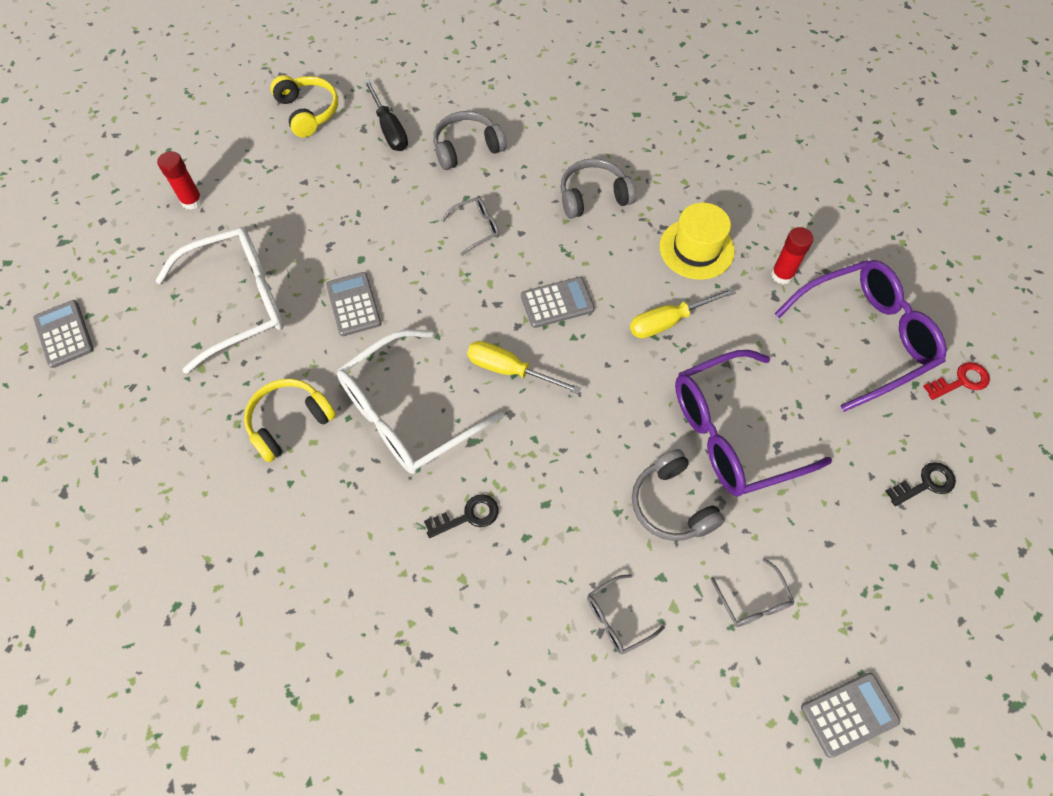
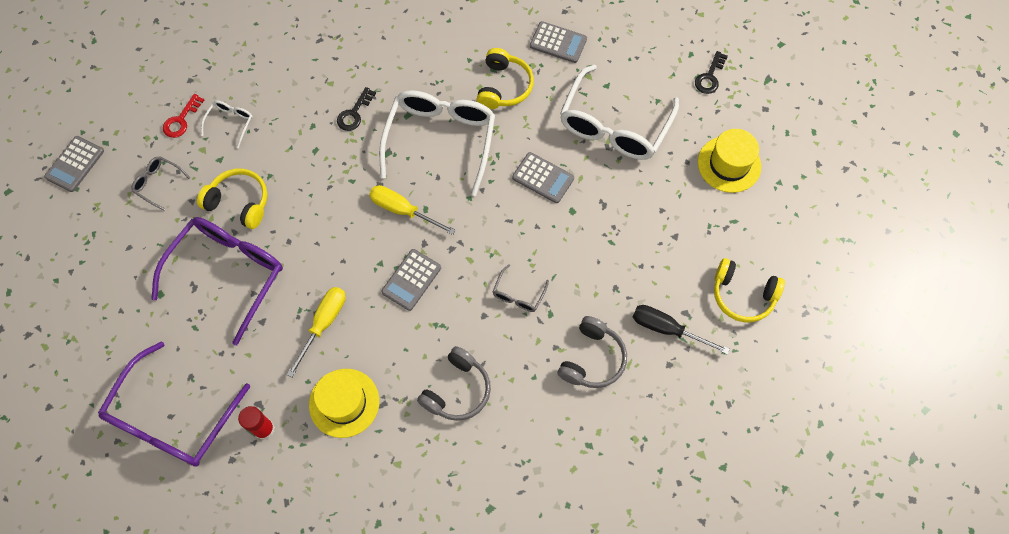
camera: 140 degrees right, 5 degrees up
grey calculator [33,300,94,368] -> grey calculator moved to [530,21,587,63]
red glue stick [157,151,203,210] -> yellow hat [698,129,761,193]
yellow screwdriver [467,341,581,394] -> yellow screwdriver turned 135 degrees counterclockwise [369,185,456,235]
grey glasses [587,574,665,654] -> white glasses [201,100,253,148]
grey headphones [632,449,725,541] -> yellow headphones [197,169,268,229]
black key [886,462,956,506] -> black key moved to [695,51,728,94]
red key [923,362,990,400] -> red key moved to [163,94,204,138]

